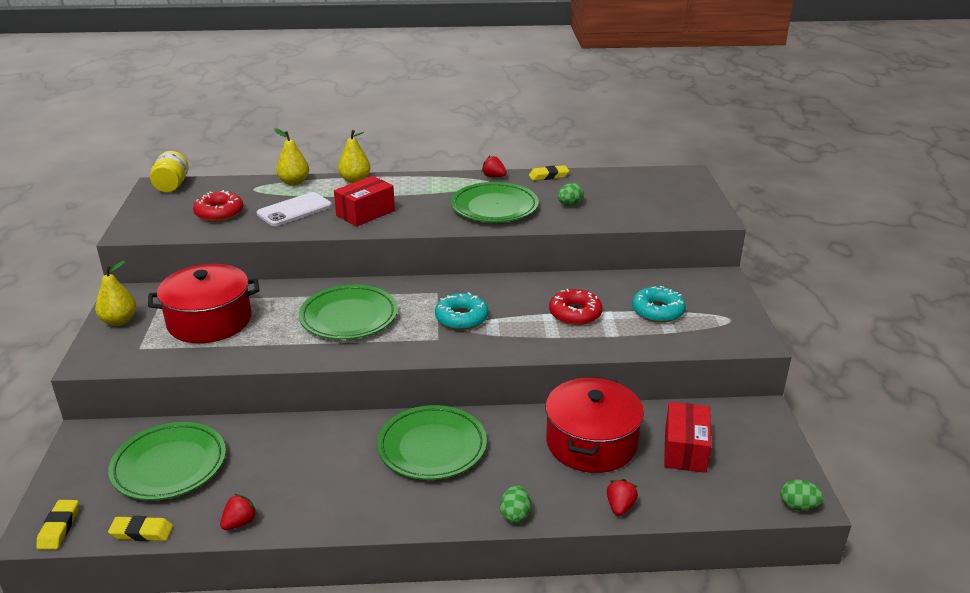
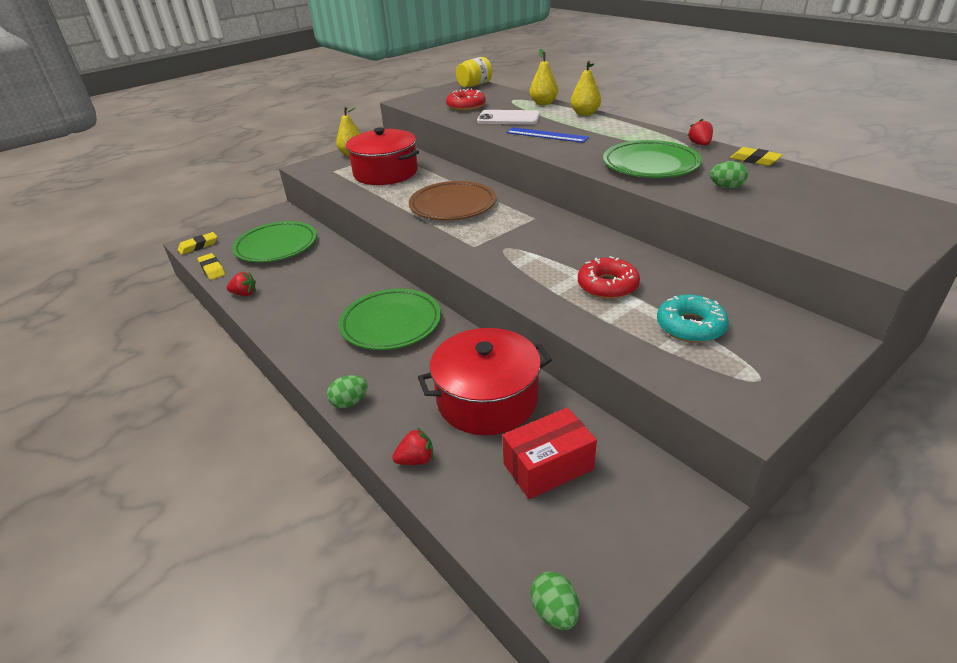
camera: 55 degrees right, 5 degrees up
green plate [299,285,398,340] -> brown plate [409,181,496,220]
red box [334,176,395,227] -> blue ruler [506,127,589,143]
turquoise donut [435,292,488,330] -> none

